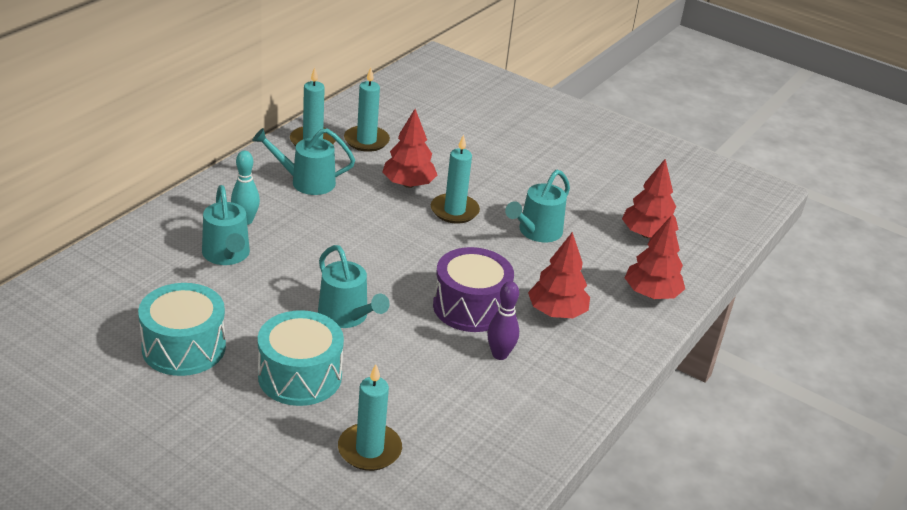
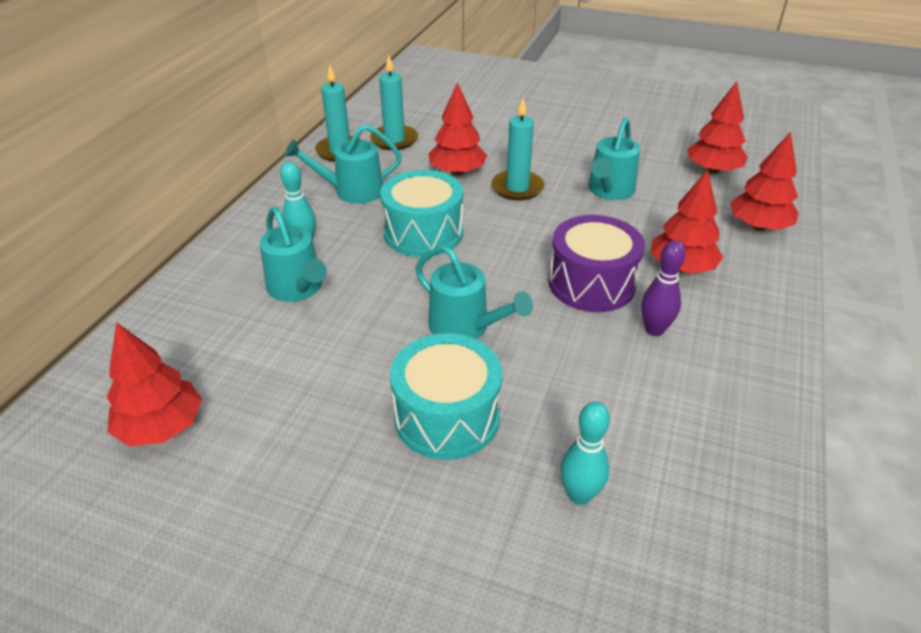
camera: 10 degrees left, 5 degrees up
turquoise drum [138,283,226,376] -> turquoise drum moved to [380,170,463,257]
turquoise candle [338,364,402,471] -> turquoise bowling pin [560,402,610,505]
none -> red tree [107,322,202,446]

